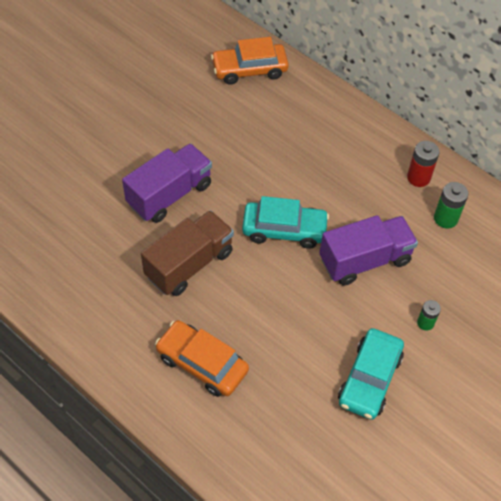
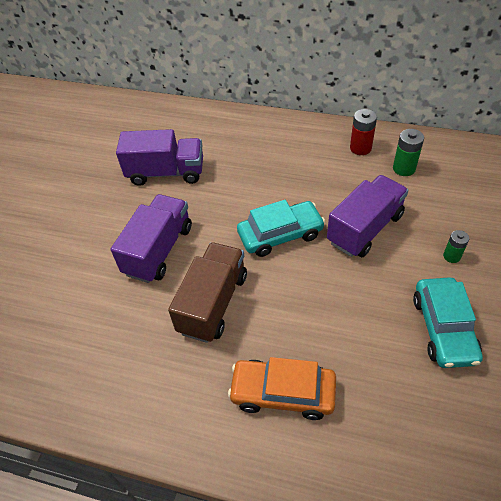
camera: 20 degrees left, 5 degrees down
orange car [211,37,289,85] -> none
none -> purple truck [116,129,203,186]

